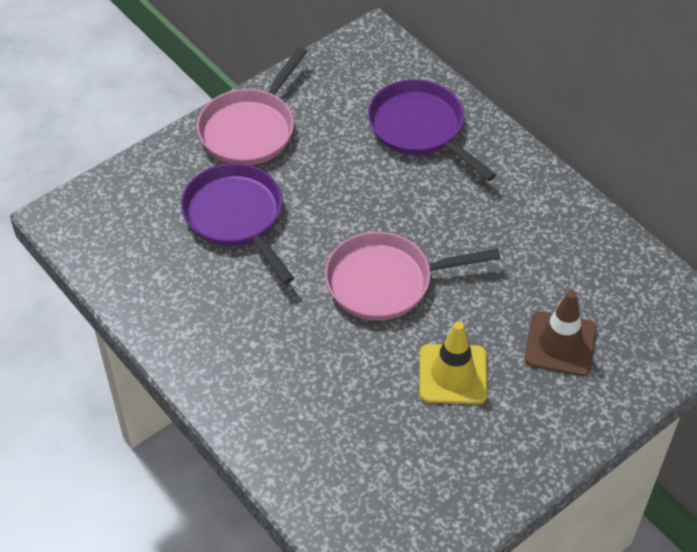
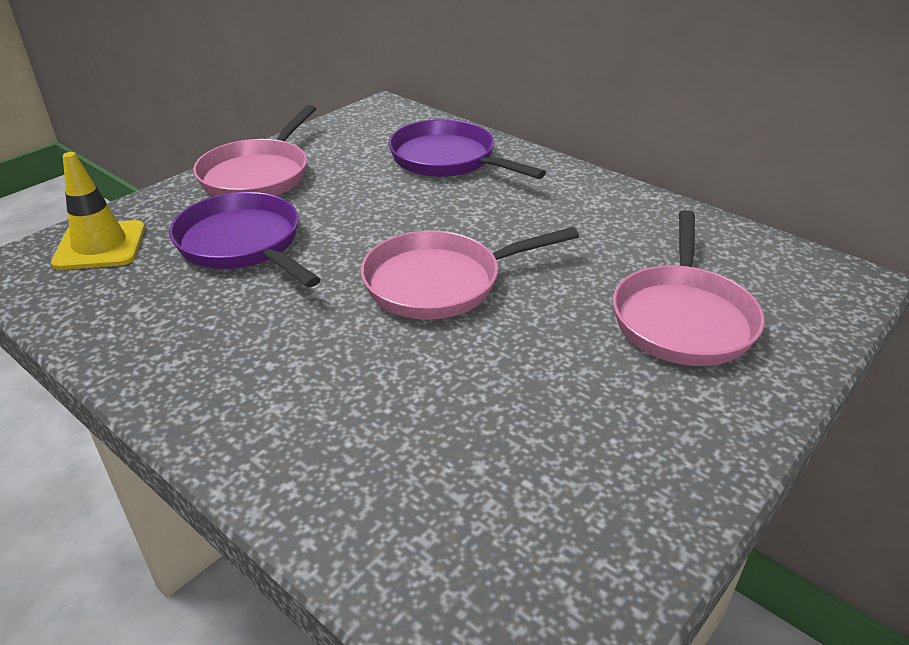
camera: 10 degrees left, 15 degrees down
yellow traffic cone [419,321,488,404] -> yellow traffic cone moved to [51,152,145,270]
brown traffic cone [524,290,597,376] -> pink pan [613,210,765,366]

